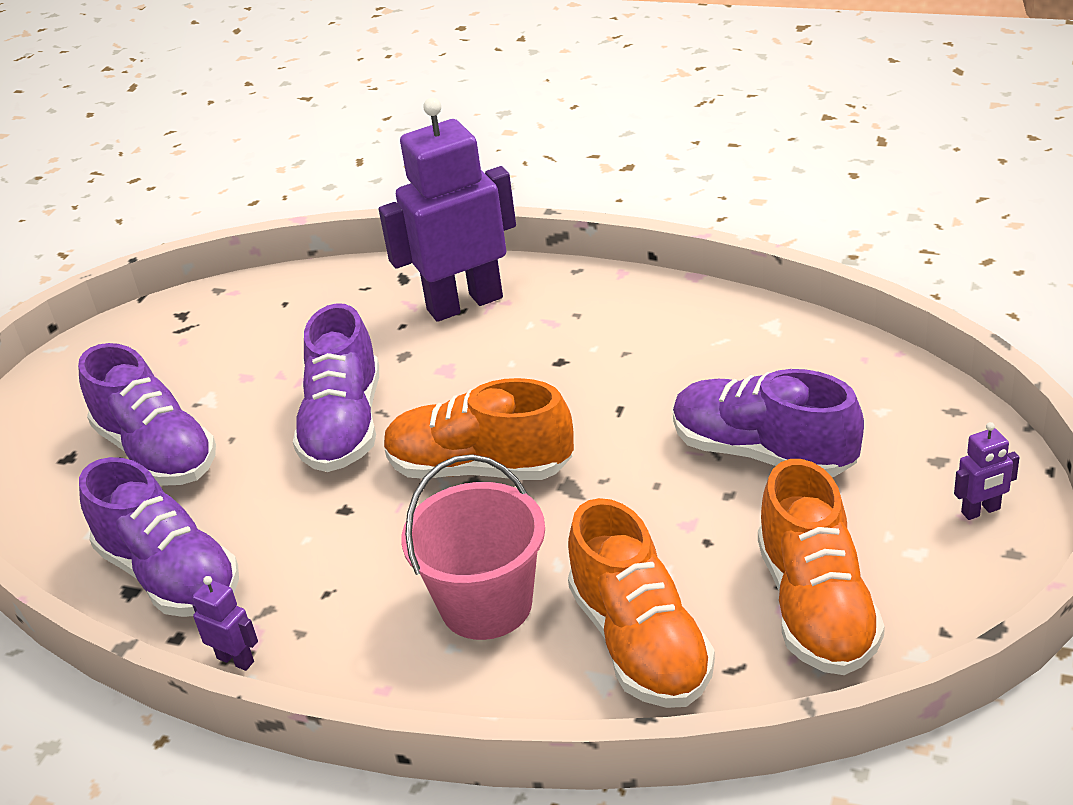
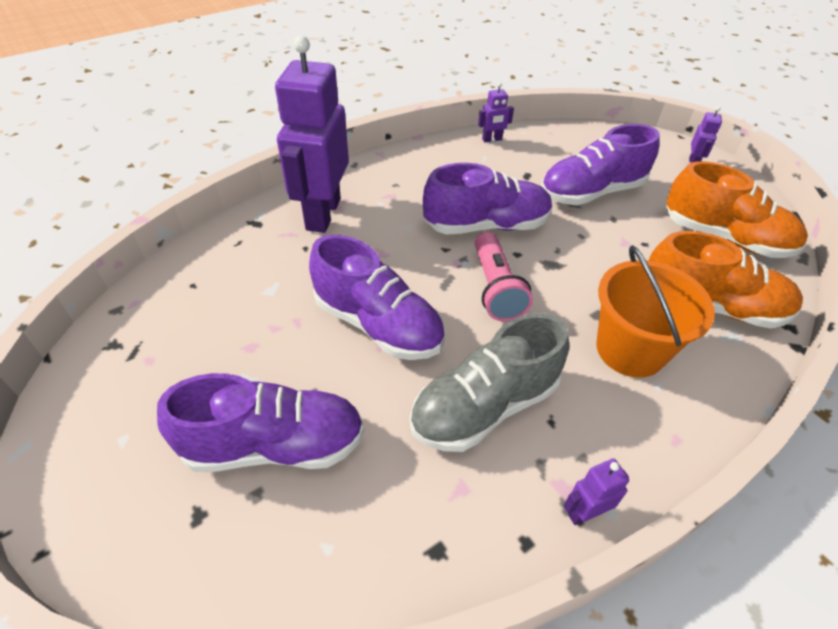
camera: 60 degrees left, 10 degrees up
purple shoe [79,457,239,617] -> purple shoe moved to [423,163,553,235]
orange shoe [384,378,574,480] -> pink flashlight [475,232,533,321]
pink bucket [402,454,545,640] -> orange bucket [596,245,715,378]
none -> grey shoe [410,313,569,452]
none -> purple robot [478,82,514,142]

